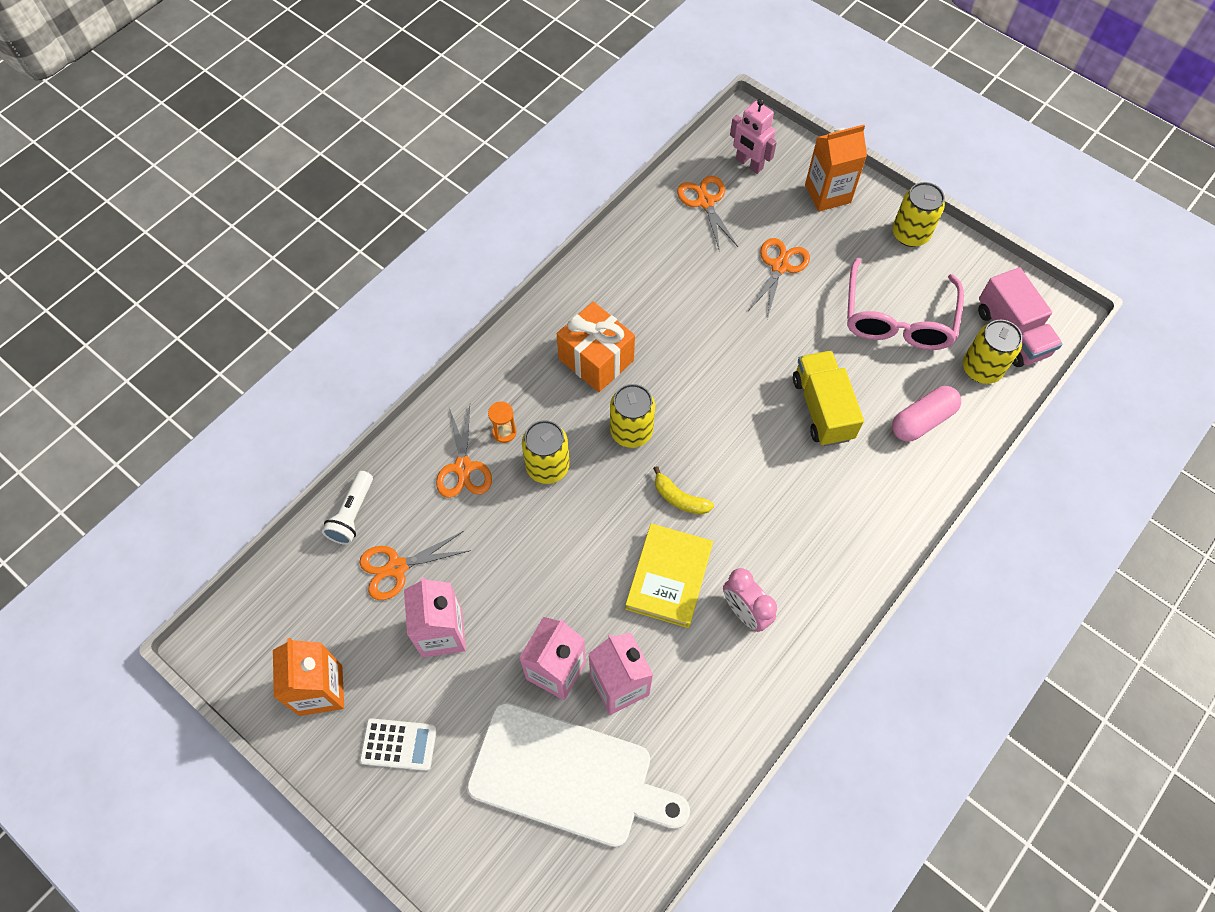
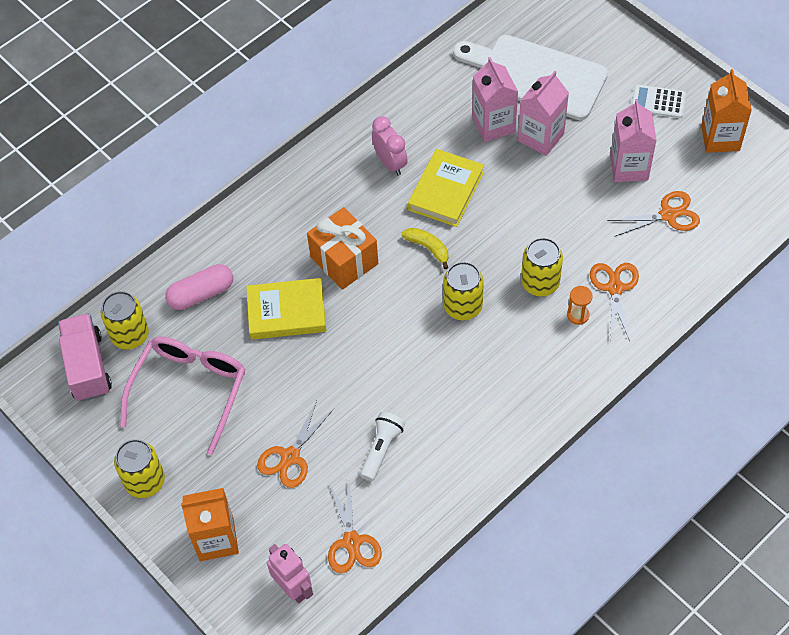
camera: 170 degrees left, 5 degrees down
white flashlight [322,471,373,545] -> white flashlight moved to [360,412,405,481]
orange gift [557,301,635,392] -> orange gift moved to [307,207,378,290]
yellow truck [793,351,864,446] -> yellow book [246,278,326,340]

